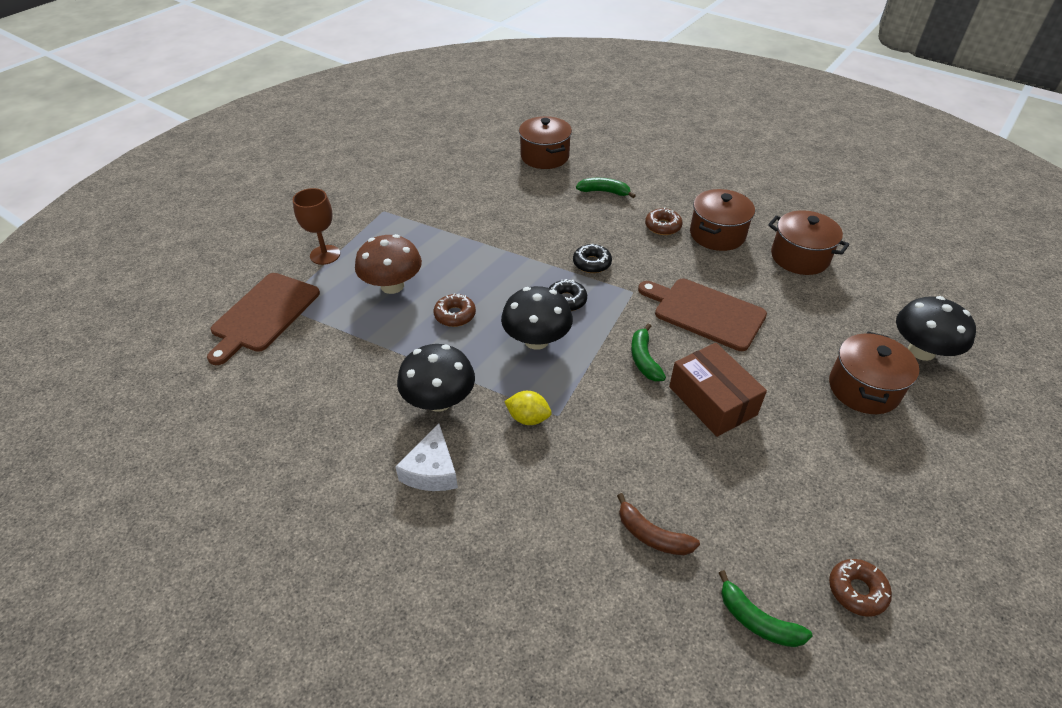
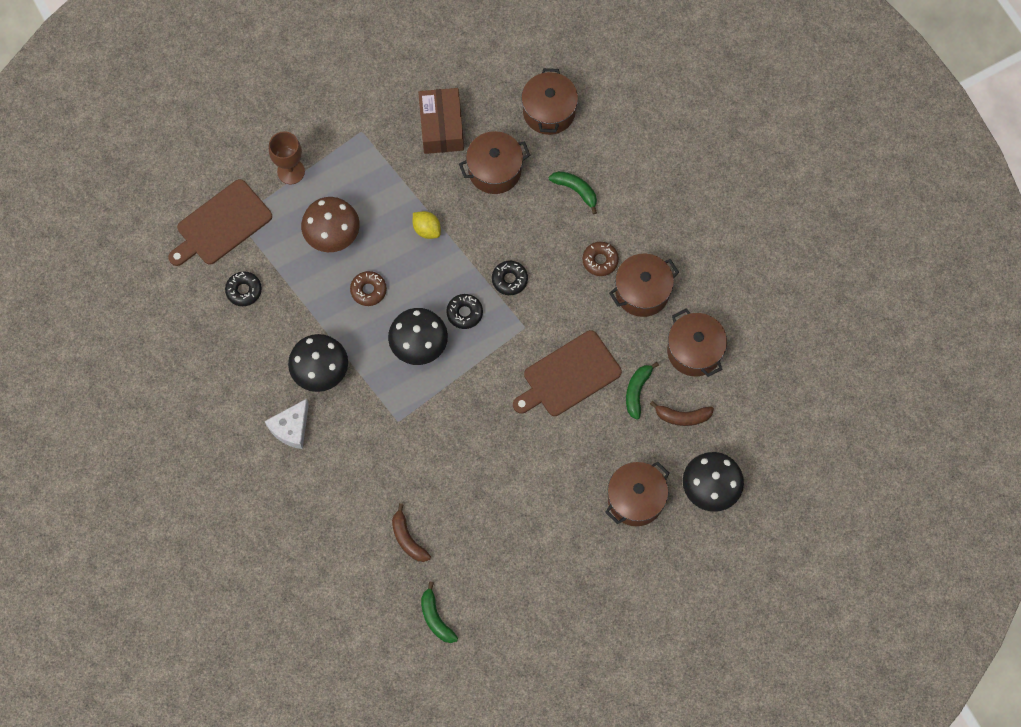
camera: 25 degrees right, 25 degrees up
yellow lemon [504,391,552,425] -> yellow lemon moved to [413,211,441,239]
green banana [631,323,666,381] -> green banana moved to [626,362,659,420]
brown cutting board [638,279,767,351] -> brown cutting board turned 90 degrees counterclockwise [513,330,622,416]
brown box [669,343,767,437] -> brown box moved to [418,88,464,154]
brown donut [829,559,892,617] -> none
none -> black donut [225,271,262,306]
none -> brown pot [459,131,530,194]
none -> brown banana [650,401,714,426]

